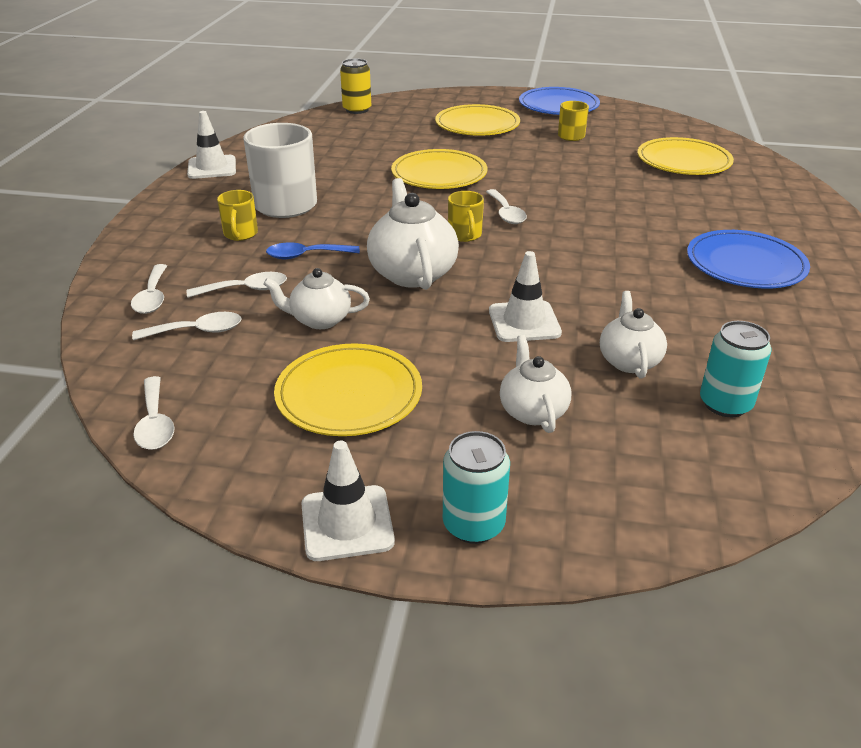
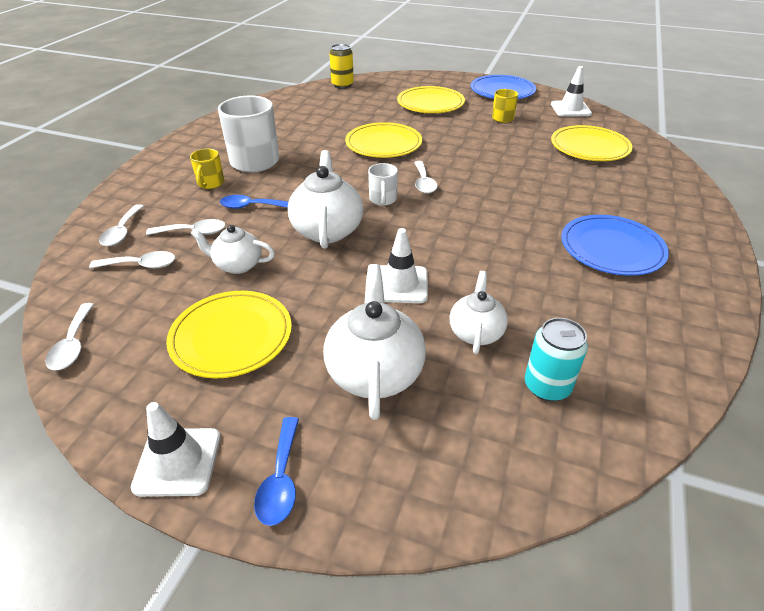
camera: 10 degrees right, 5 degrees up
white traffic cone [187,111,236,179] -> white traffic cone moved to [551,66,592,117]
turquoise can [443,431,510,544] -> blue spoon [254,417,299,526]
yellow mug [448,191,484,242] -> white mug [368,163,398,206]
white teapot [500,335,571,433] -> white teapot [323,264,426,420], size x1.62

